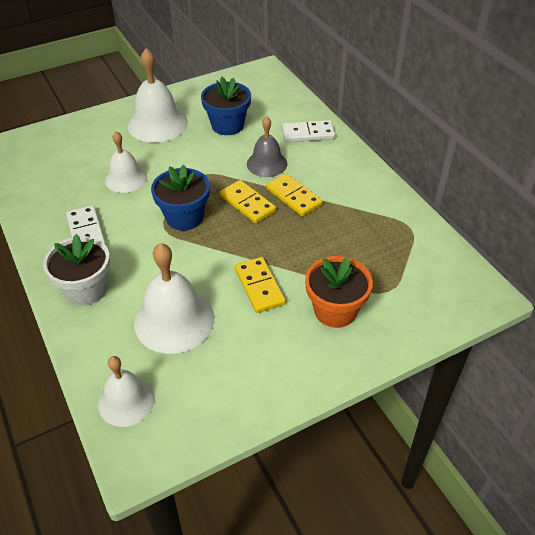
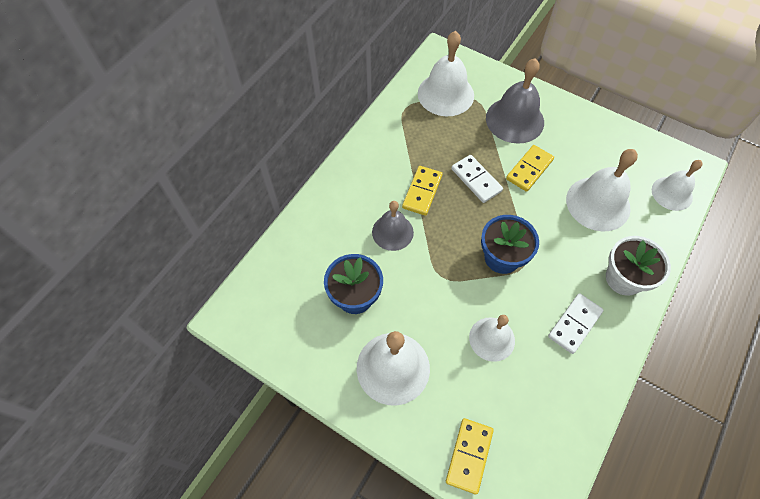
camera: 120 degrees left, 15 degrees up
yellow domino [220,180,276,224] -> yellow domino moved to [446,418,494,494]
white domino [282,120,335,142] -> white domino moved to [451,155,503,203]
orange flower pot [305,256,373,328] -> grey bell [486,58,544,144]
none -> white bell [418,31,474,116]

